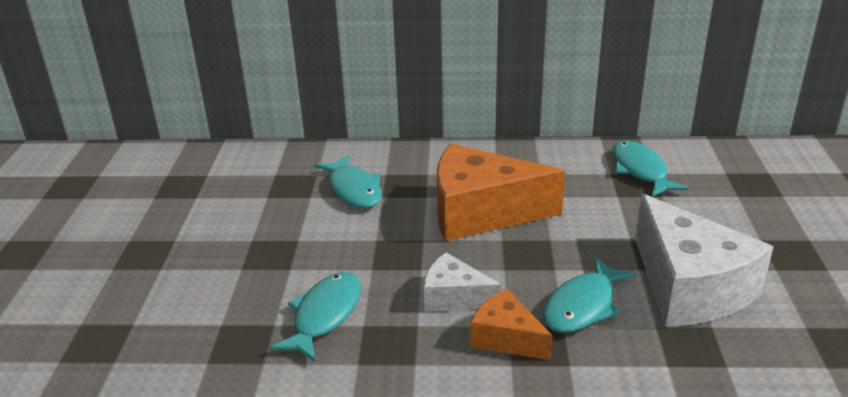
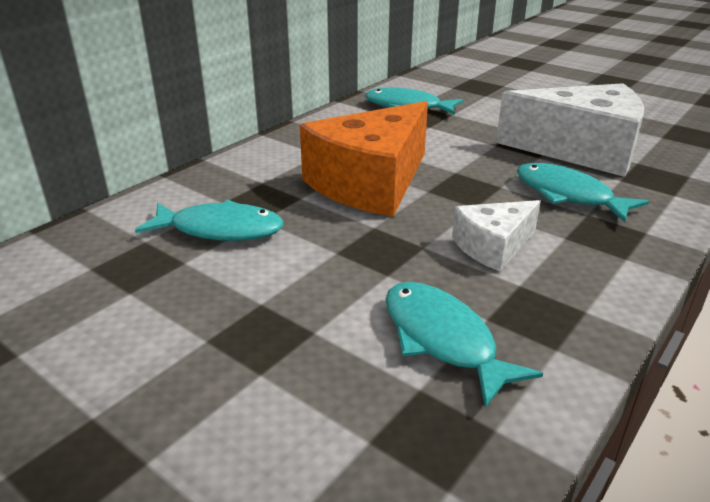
camera: 55 degrees left, 0 degrees up
orange cheese [470,289,553,360] -> none
turquoise fish [543,257,636,333] -> turquoise fish turned 150 degrees clockwise [517,163,649,223]

